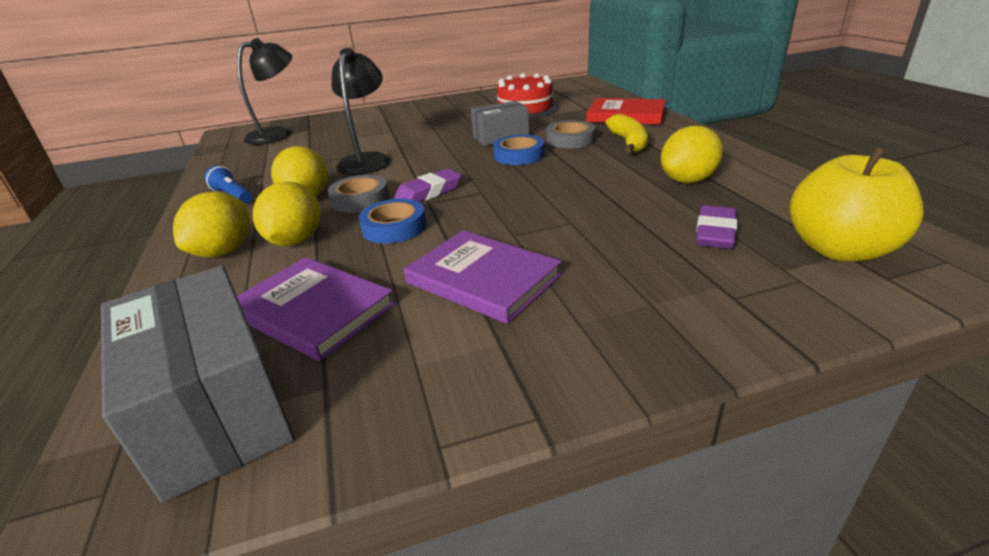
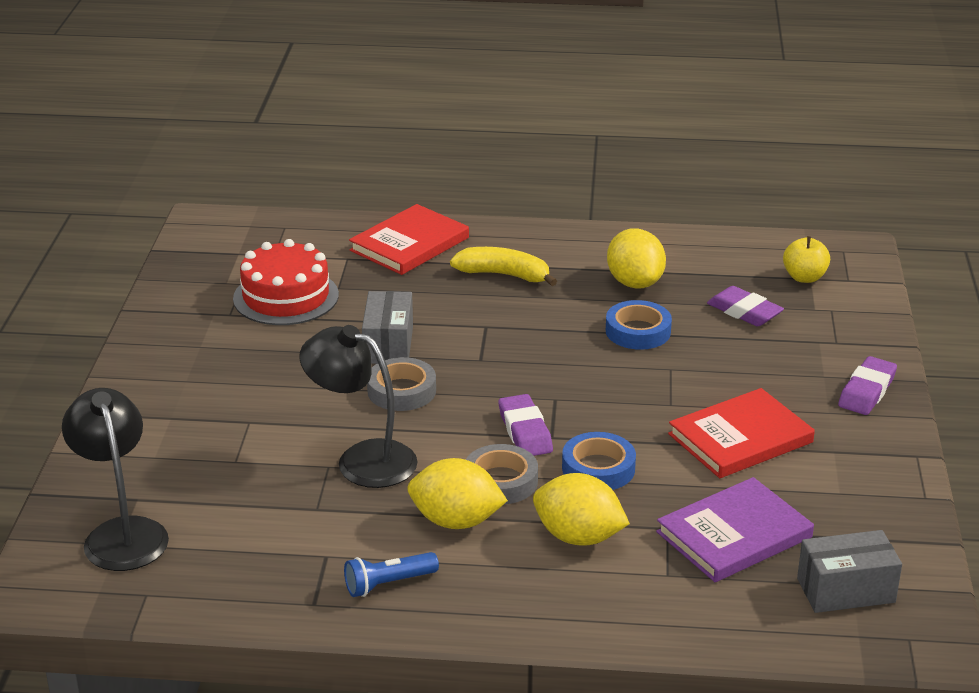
camera: 70 degrees left, 0 degrees up
grey box [101,266,295,503] -> grey box [797,530,902,613], size x0.60
yellow lemon [173,192,250,257] -> none
purple book [404,230,562,324] -> red book [668,388,815,478]
blue tape [493,135,544,165] -> blue tape moved to [606,300,672,350]
grey tape [546,120,595,148] -> grey tape moved to [367,357,436,411]
yellow apple [789,147,924,261] -> yellow apple [783,236,830,283], size x0.54
none -> purple eraser [838,356,897,415]

